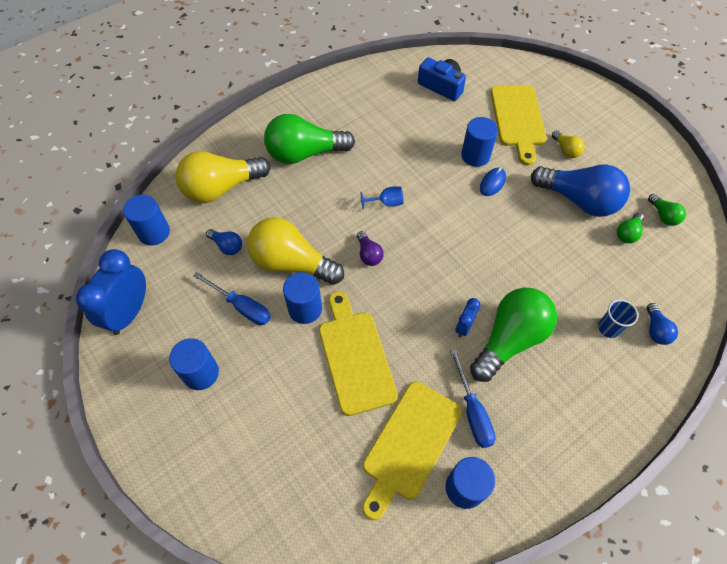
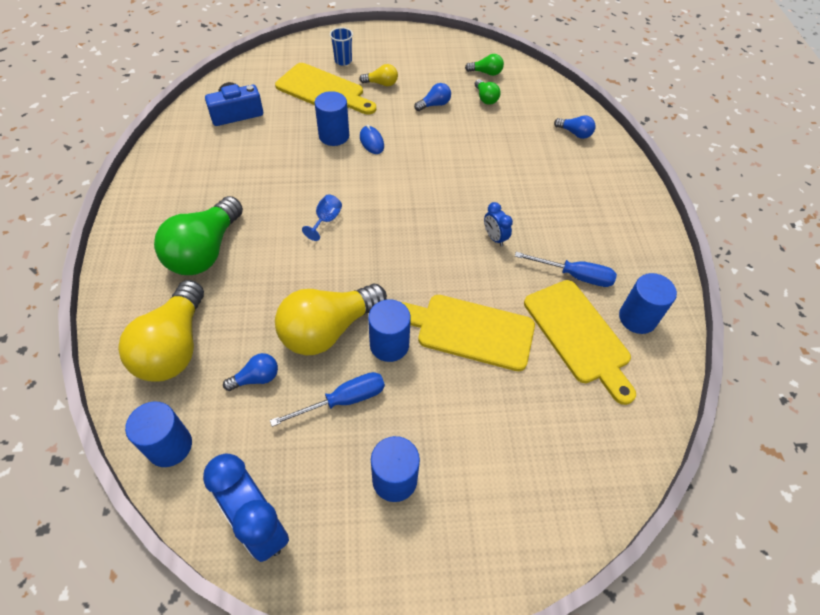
camera: 60 degrees left, 5 degrees down
purple light bulb [357,231,384,266] -> none
green light bulb [470,288,557,382] -> none
blue light bulb [531,165,630,217] -> blue light bulb [414,83,451,111], size x0.45
blue cup [598,300,638,338] -> blue cup moved to [330,27,353,66]

